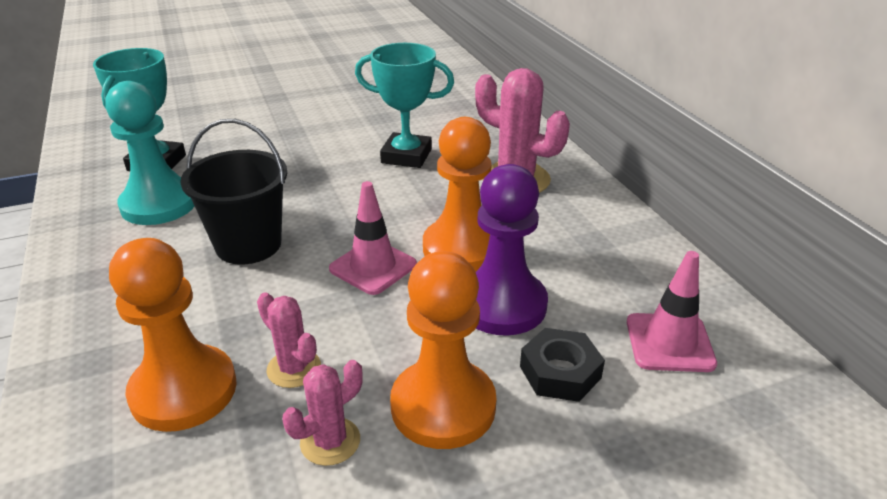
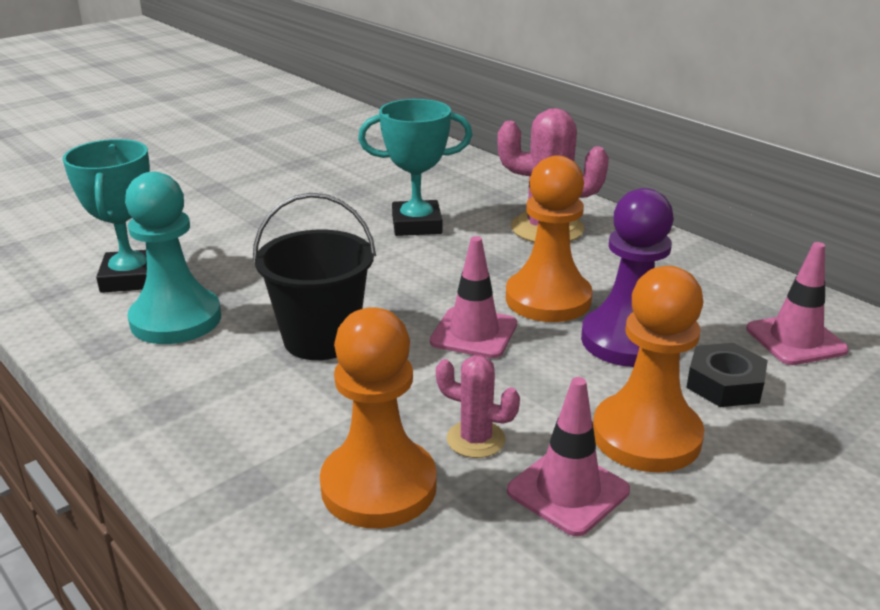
camera: 20 degrees left, 5 degrees down
pink cactus [282,360,362,466] -> pink traffic cone [507,377,630,536]

